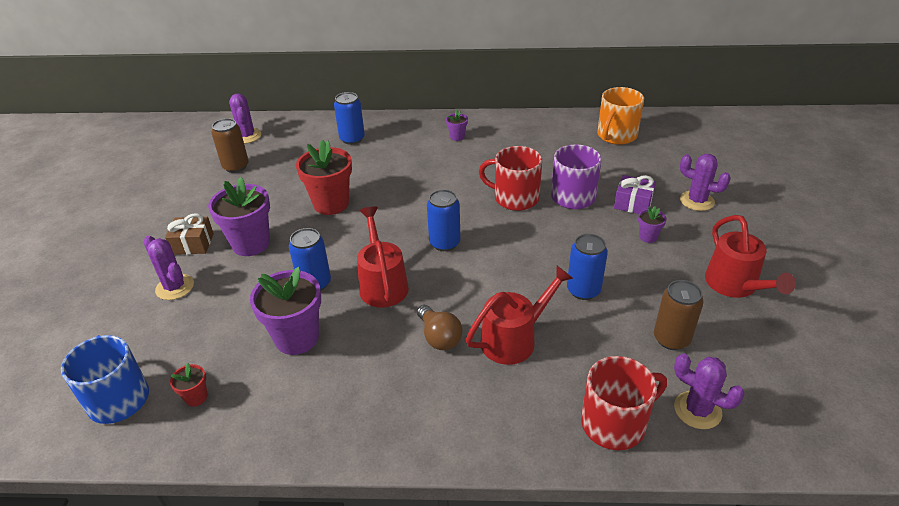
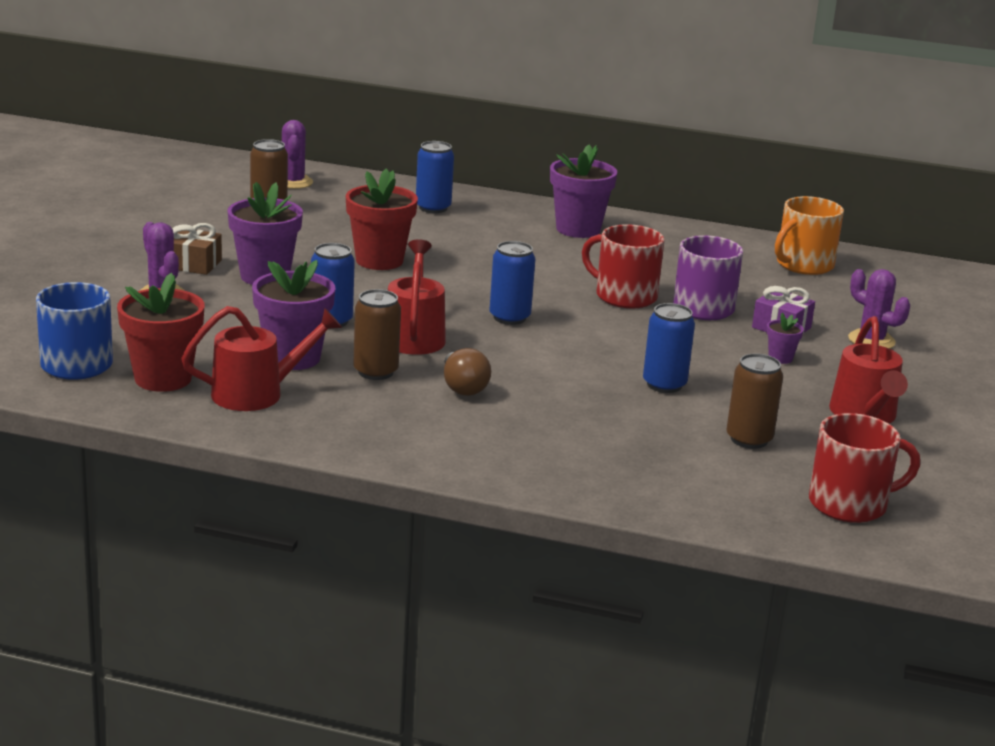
camera: 10 degrees right, 15 degrees down
red flower pot [170,363,208,407] -> red flower pot [117,273,205,392], size x2.15
purple flower pot [446,110,468,141] -> purple flower pot [550,145,617,238], size x2.15
red watering can [466,266,573,365] -> red watering can moved to [181,306,342,411]
red mug [581,356,667,450] -> red mug moved to [809,413,920,523]
purple cactus [674,354,745,429] -> none
none -> brown can [353,289,401,380]

